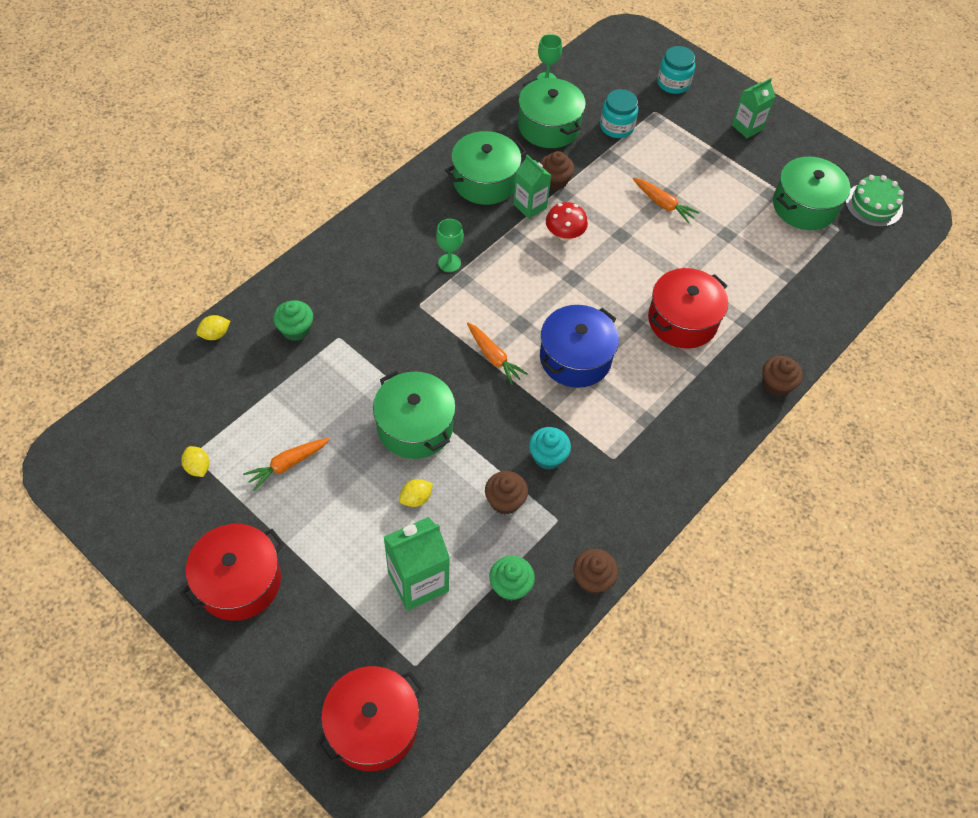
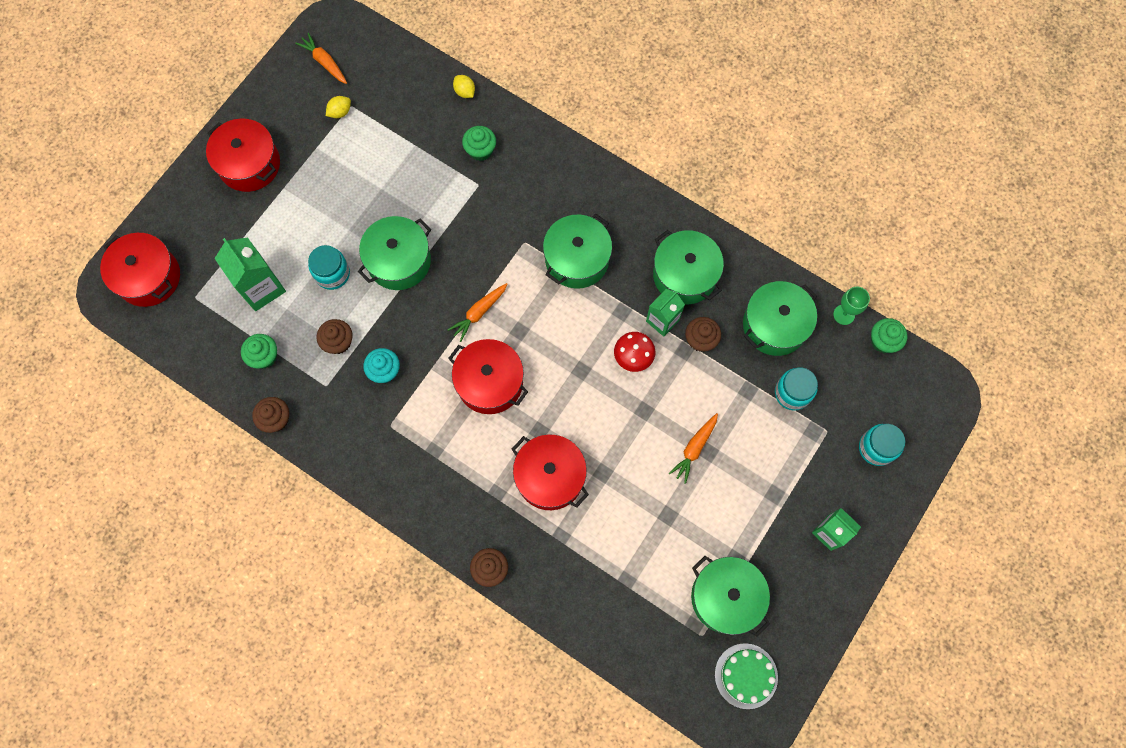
camera: 85 degrees right, 15 degrees up
orange carrot [243,438,330,491] -> orange carrot moved to [295,33,347,84]
yellow lemon [399,479,433,507] -> turquoise jar [308,245,350,290]
green goblet [436,219,464,272] -> green pot [543,214,612,289]
blue pot [540,305,619,388] -> red pot [448,339,528,414]
none -> green cupcake [871,318,907,353]

